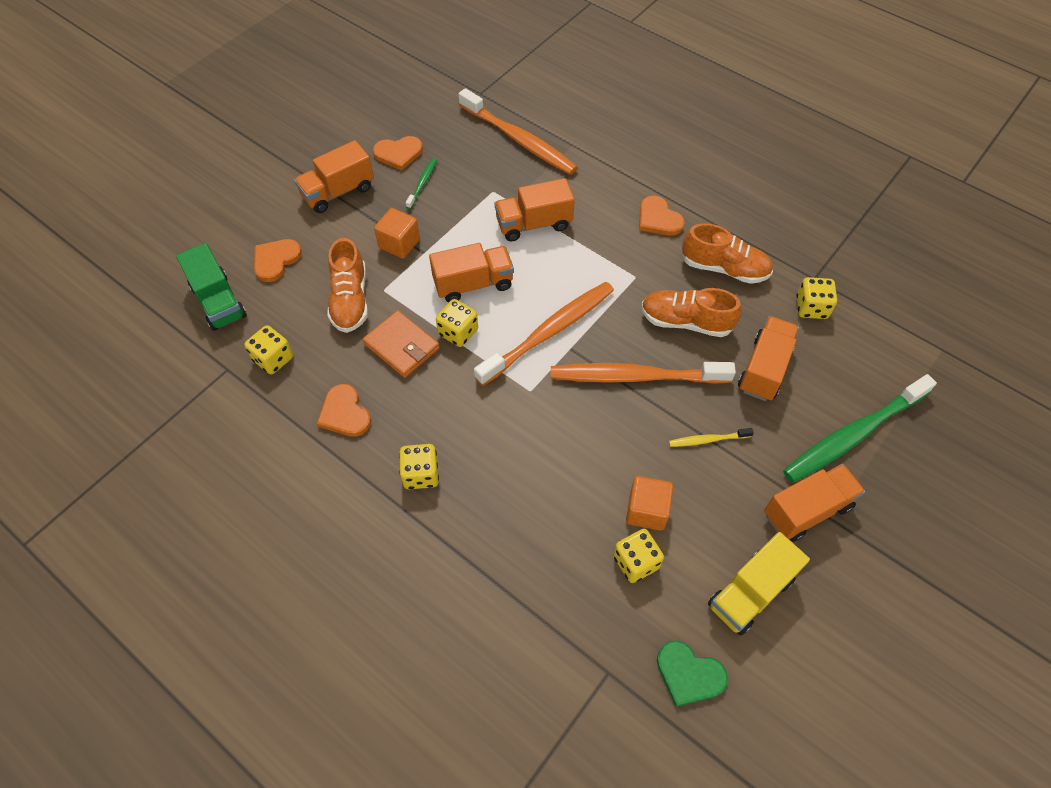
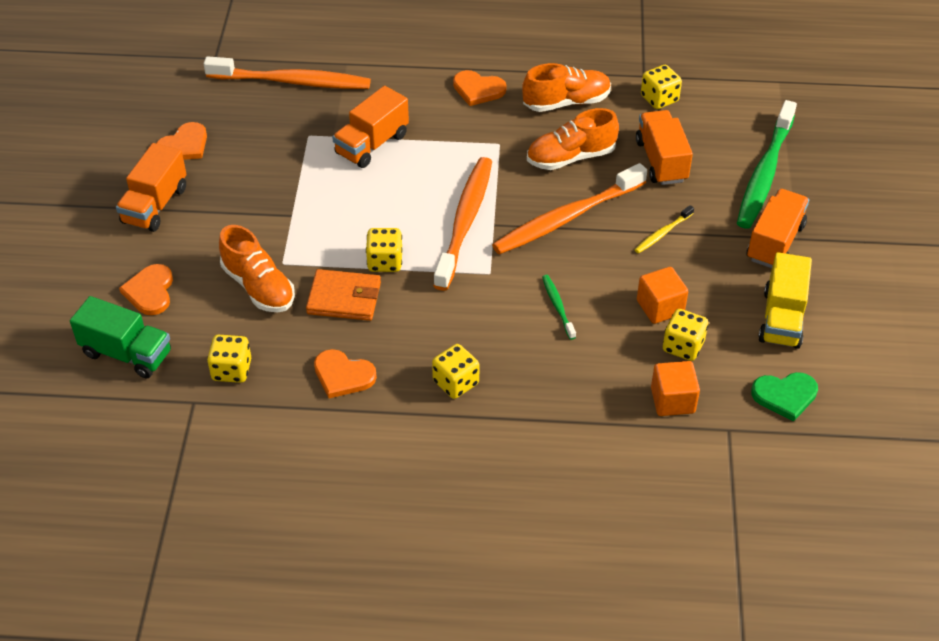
camera: 35 degrees left, 10 degrees down
orange cube [374,208,420,259] -> orange cube moved to [651,361,700,416]
green toothbrush [406,158,437,209] -> green toothbrush moved to [542,275,576,340]
orange truck [429,243,514,303] -> none

